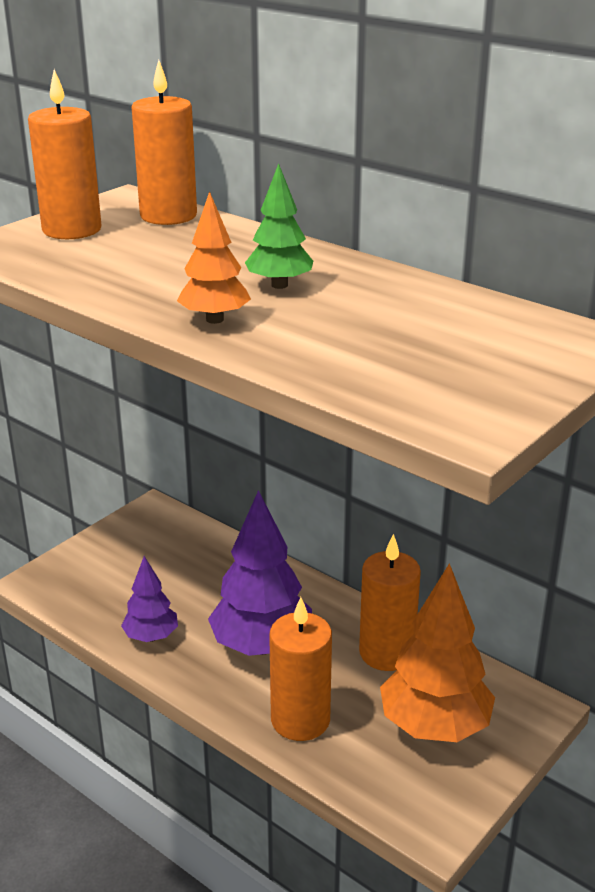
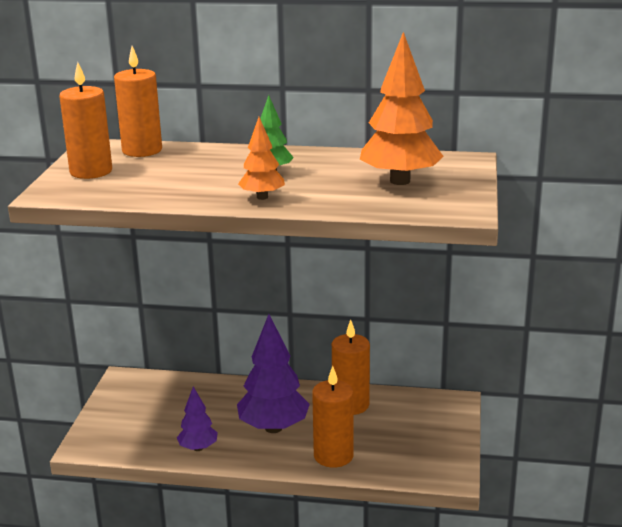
camera: 30 degrees left, 5 degrees down
orange tree [380,563,495,742] -> orange tree moved to [360,32,444,185]

